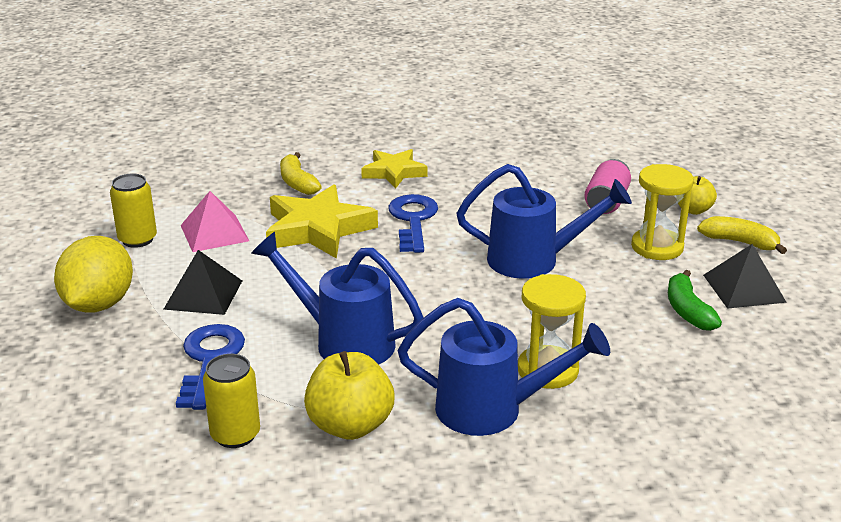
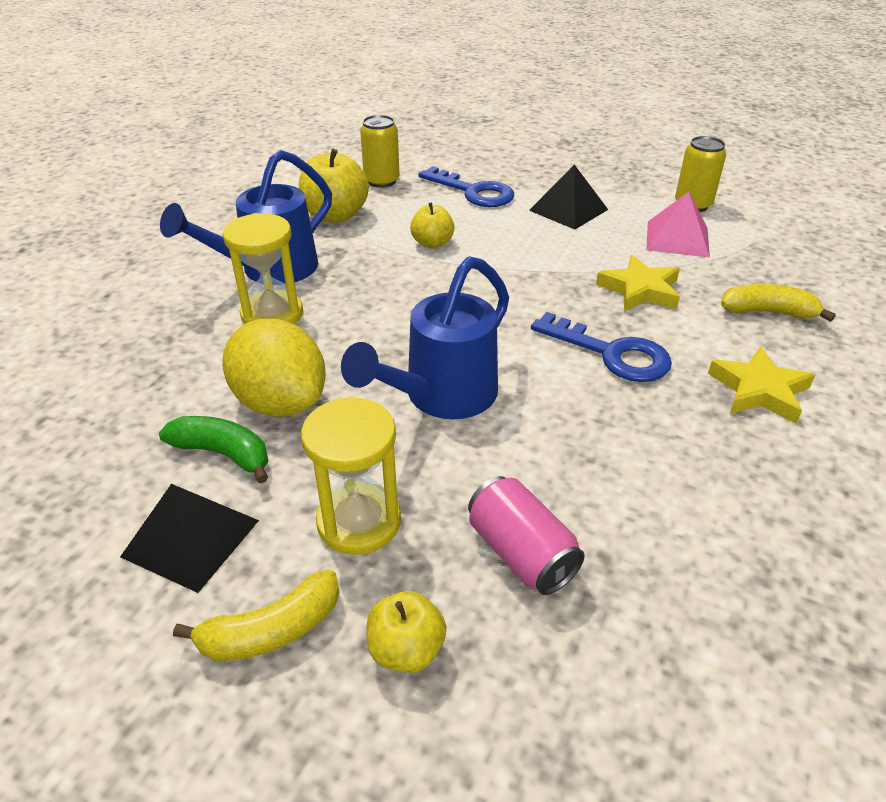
camera: 125 degrees right, 10 degrees up
yellow lemon [54,236,133,313] -> yellow lemon moved to [222,319,326,417]
blue watering can [251,232,423,365] -> yellow apple [410,202,454,248]
yellow star [266,184,378,259] -> yellow star [596,255,680,312], size x0.63

